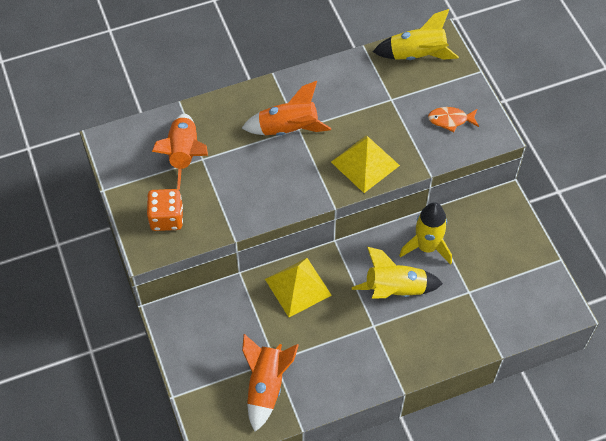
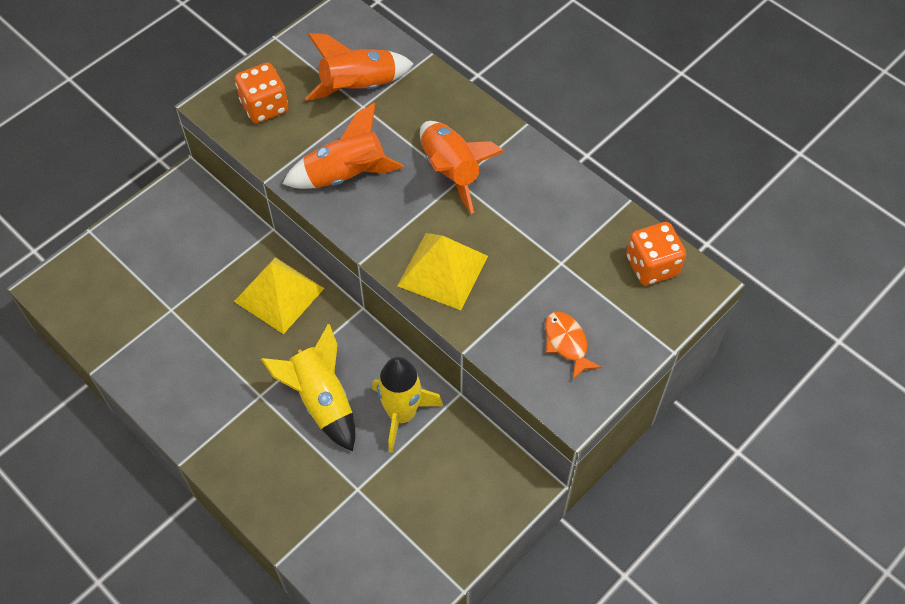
camera: 65 degrees right, 0 degrees up
orange rocket [242,334,299,432] -> orange rocket moved to [283,103,404,189]
yellow rocket [373,9,459,60] -> orange dice [626,222,686,286]

